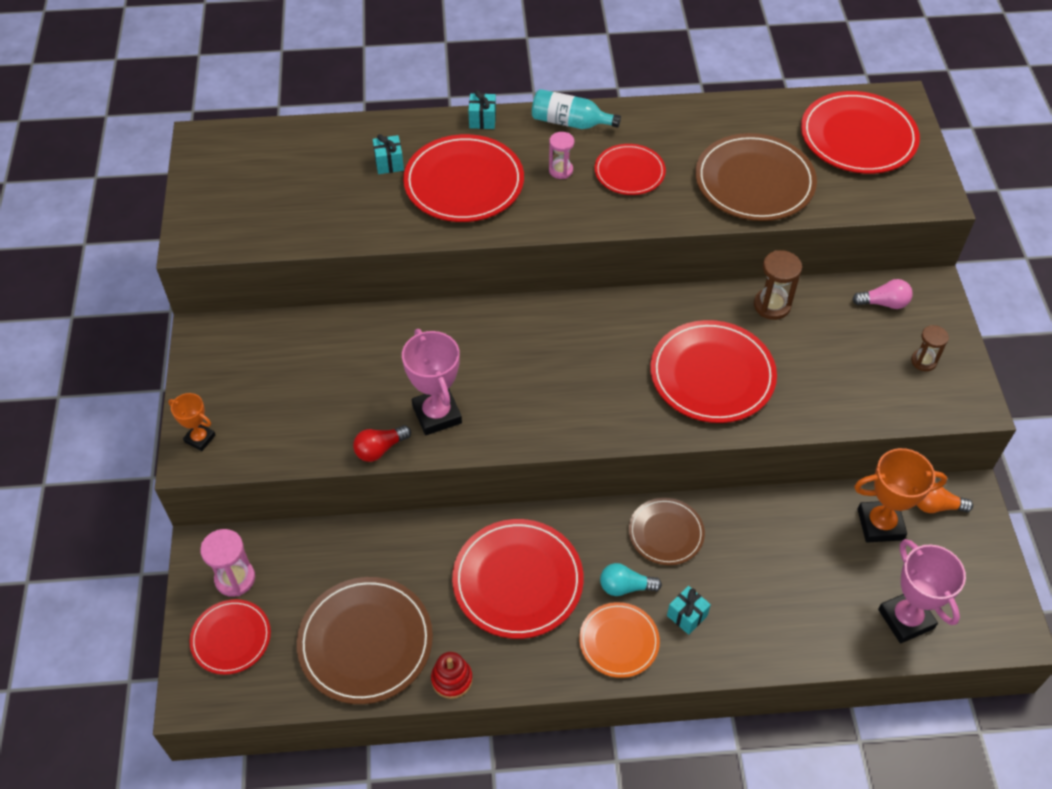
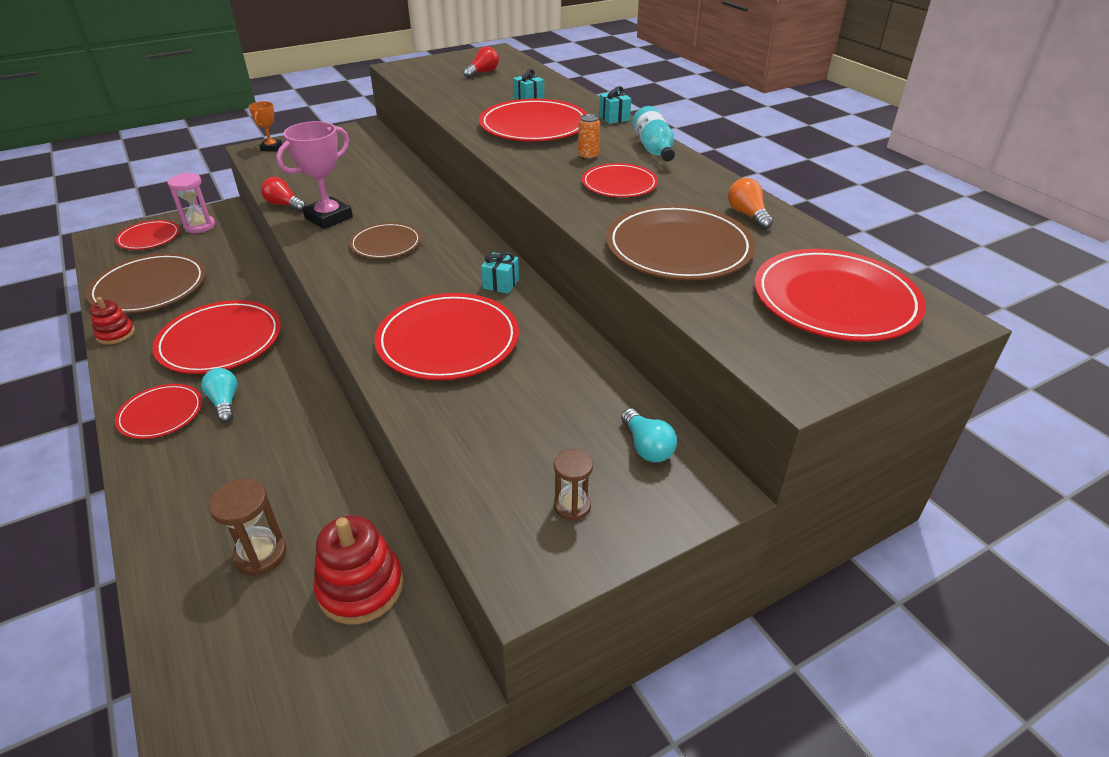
camera: 65 degrees right, 15 degrees down
pink hourglass [549,132,574,179] -> orange can [578,114,600,160]
orange plate [579,602,660,678] -> red plate [115,384,202,439]
brown plate [629,498,705,565] -> brown plate moved to [349,223,421,259]
turquoise gift [667,586,711,635] -> turquoise gift moved to [481,252,519,294]
brown hourglass [754,250,802,320] -> brown hourglass moved to [209,479,287,576]
pink light bulb [852,279,913,309] -> turquoise light bulb [621,408,677,462]
orange trophy [854,448,947,543] -> red stacking toy [314,515,403,624]
pink trophy [878,539,966,643] -> none
orange light bulb [917,483,973,513] -> orange light bulb moved to [728,178,773,230]
none -> red light bulb [463,46,499,78]

